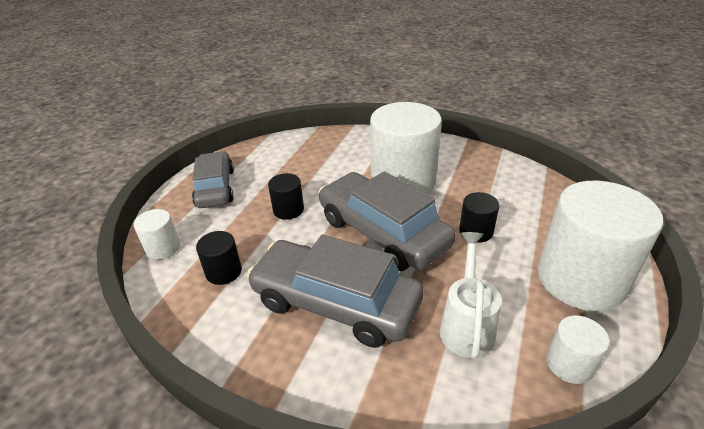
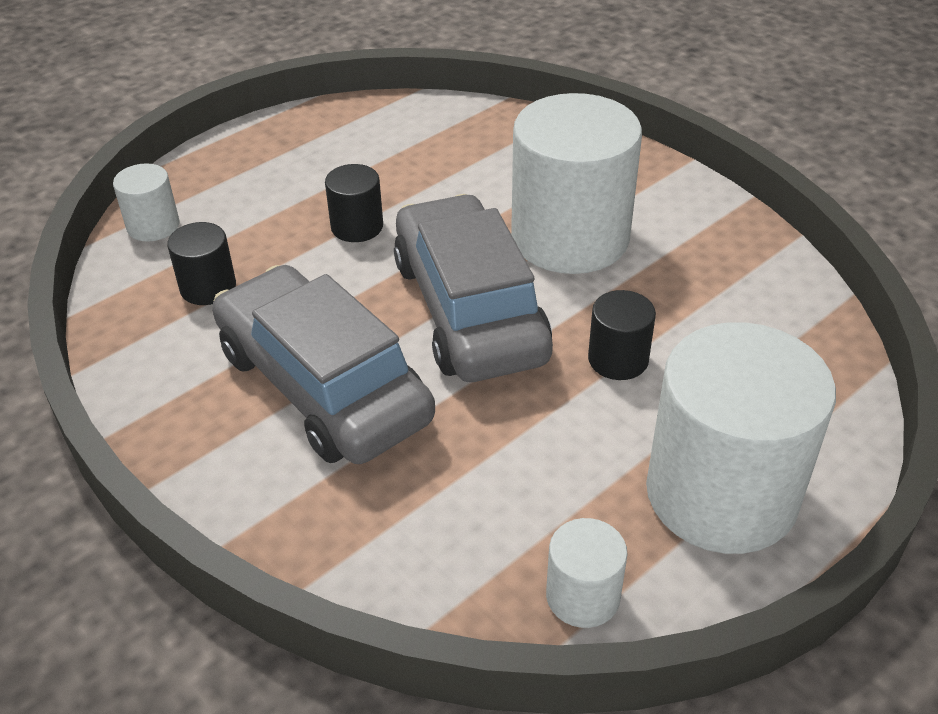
camera: 25 degrees right, 5 degrees up
grey car [192,151,234,208] -> none
white watering can [440,232,502,359] -> none

